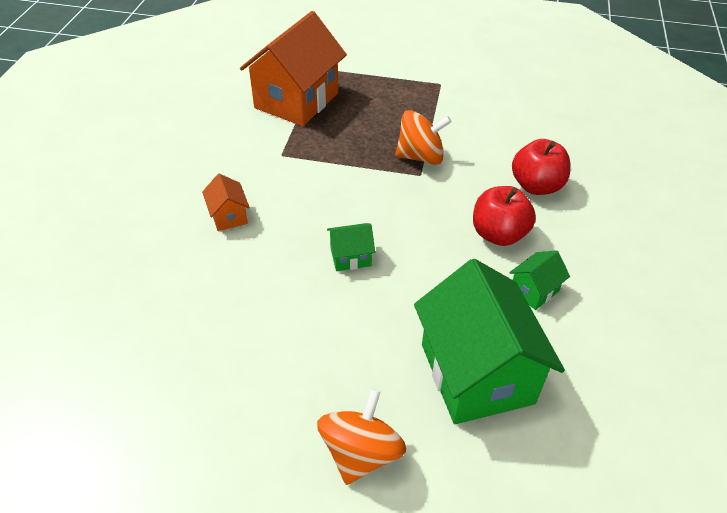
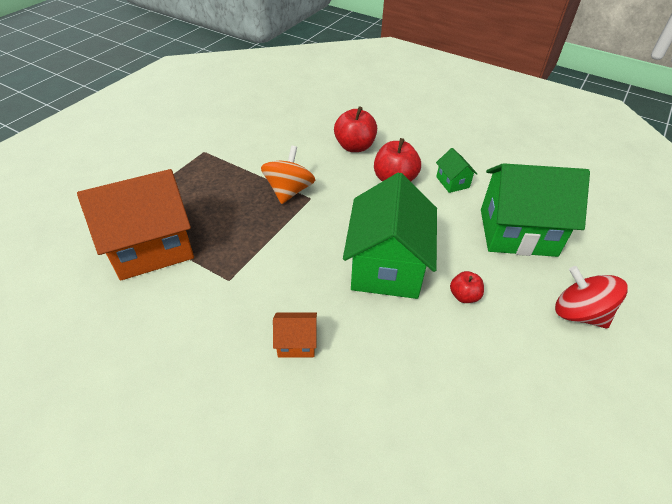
camera: 70 degrees left, 0 degrees up
orange house [240,11,347,126] -> orange house turned 75 degrees counterclockwise [77,169,194,281]
orange spinning top [317,388,406,485] -> red spinning top [555,266,628,329]
green house [327,223,375,271] -> green house [343,172,437,299], size x2.31
none -> red apple [450,271,484,303]

